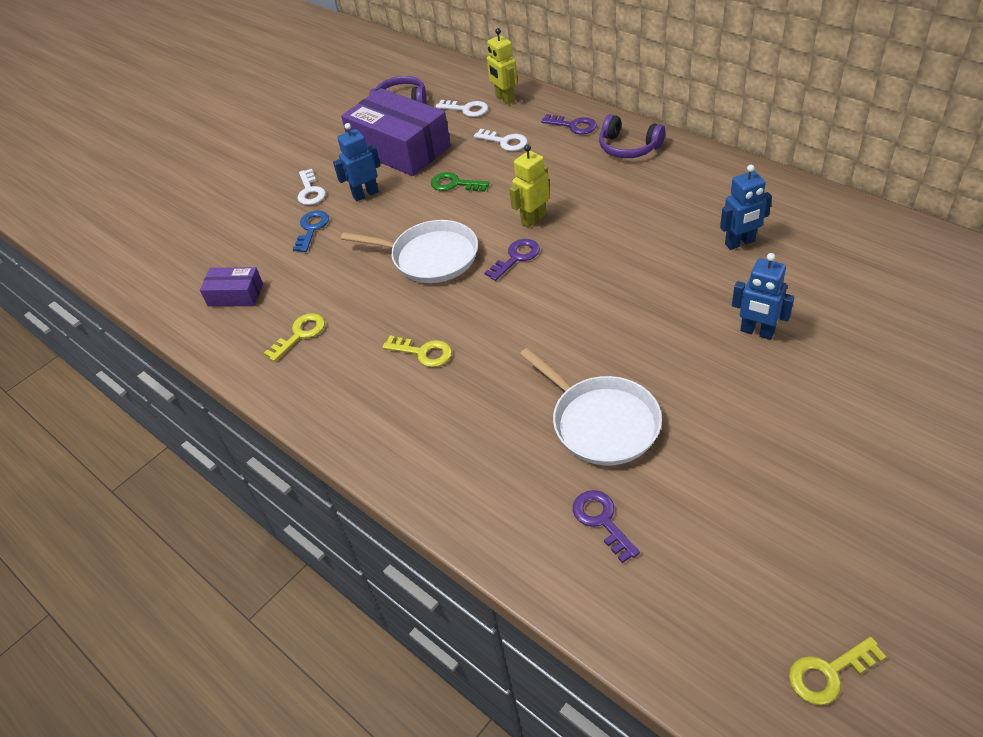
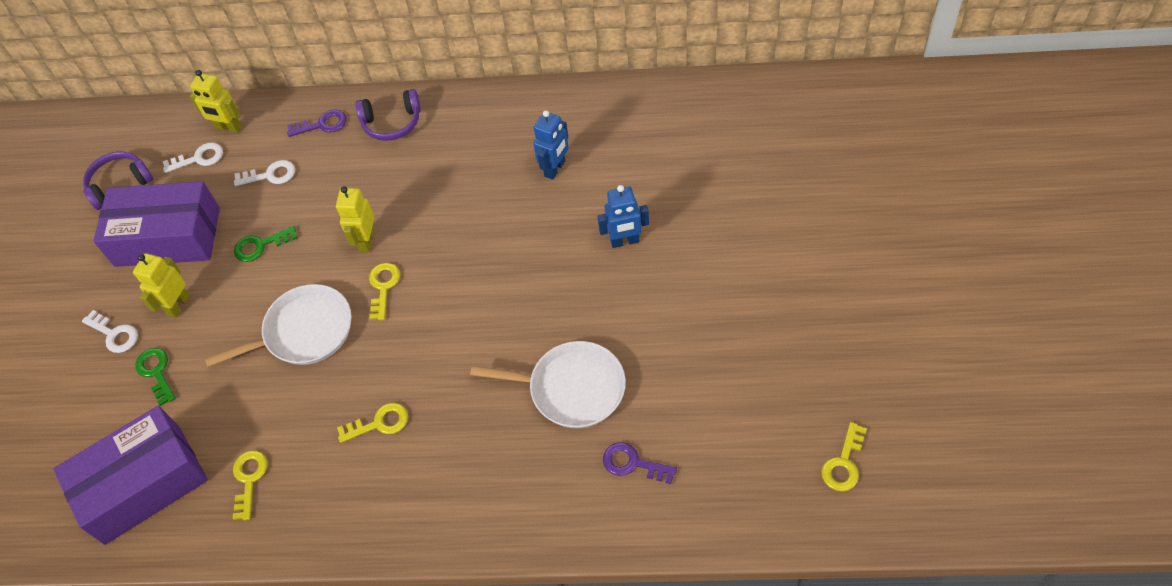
camera: 40 degrees left, 10 degrees up
purple box [200,267,263,307] -> purple box [53,406,208,545], size x2.06
blue key [293,210,329,252] -> green key [135,348,175,406]
blue robot [333,123,381,201] -> yellow robot [133,253,190,318]
purple key [484,239,540,281] -> yellow key [369,263,400,321]

